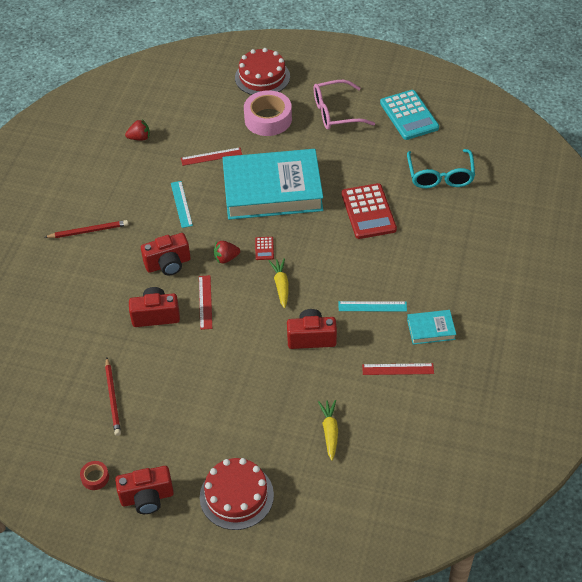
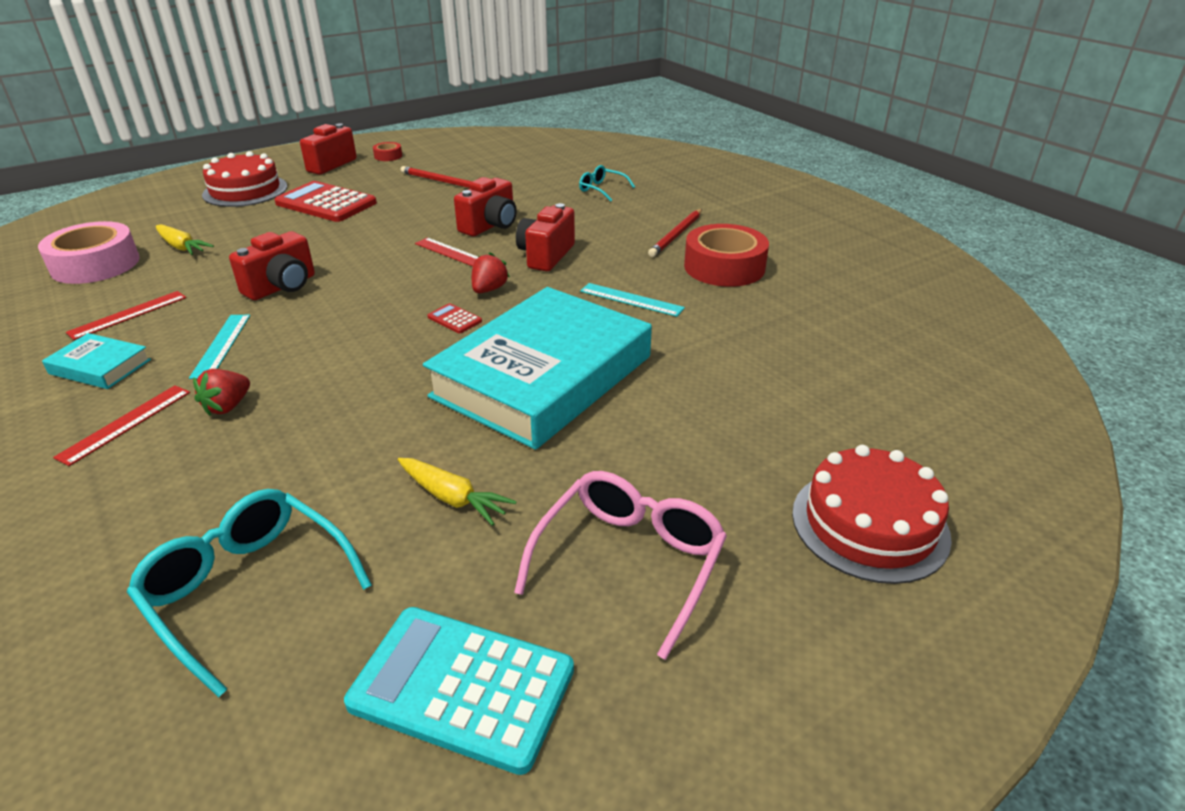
camera: 130 degrees right, 15 degrees down
red strawberry [125,119,150,141] -> red strawberry moved to [193,369,250,416]
red ruler [181,147,242,166] -> red ruler moved to [53,385,190,466]
pink tape [244,90,292,136] -> pink tape moved to [38,221,140,284]
yellow carrot [269,258,289,309] -> yellow carrot moved to [398,458,517,526]
turquoise ruler [339,301,407,312] -> turquoise ruler turned 45 degrees counterclockwise [189,315,250,379]
red calculator [342,183,397,239] -> red calculator moved to [274,181,377,222]
turquoise book [407,310,456,345] -> turquoise book turned 75 degrees clockwise [42,333,151,389]
none -> turquoise glasses [579,165,635,202]
none -> red tape [684,224,769,287]

